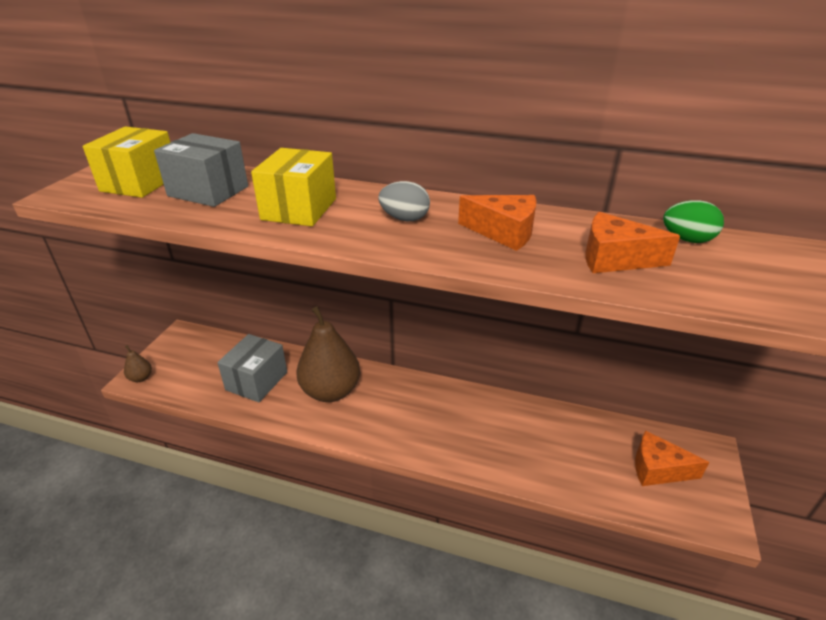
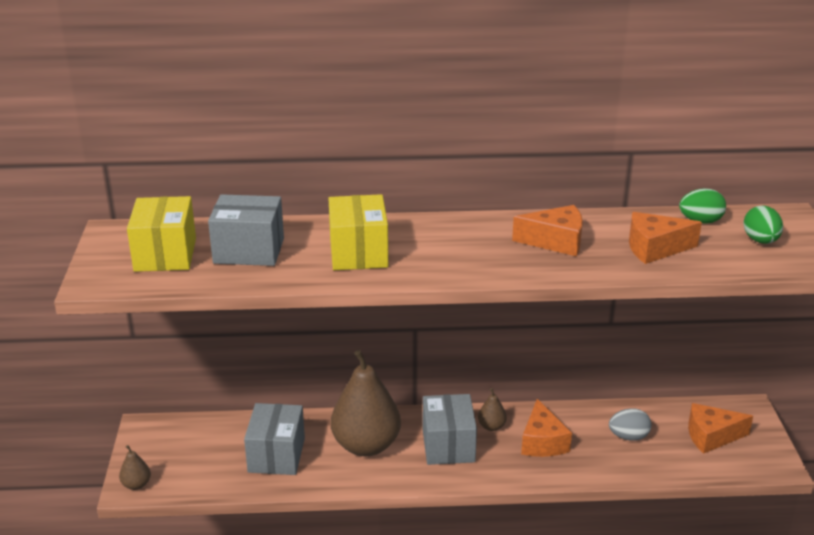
camera: 20 degrees left, 5 degrees down
grey egg [378,181,430,221] -> grey egg moved to [609,408,652,441]
none -> grey box [422,394,477,465]
none -> brown pear [478,388,507,431]
none -> orange cheese [521,399,572,457]
none -> green egg [743,205,783,244]

